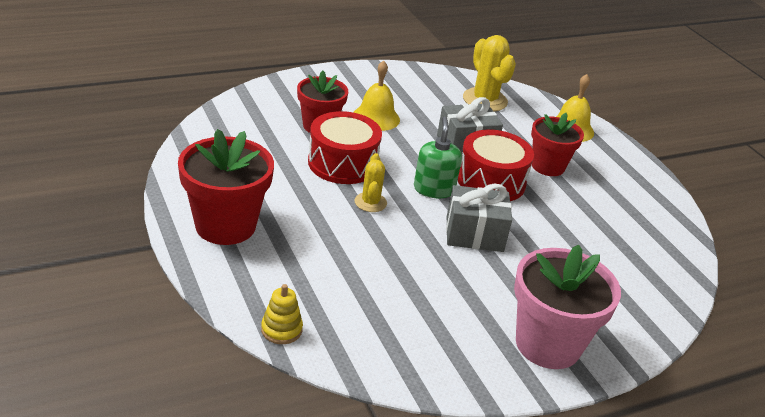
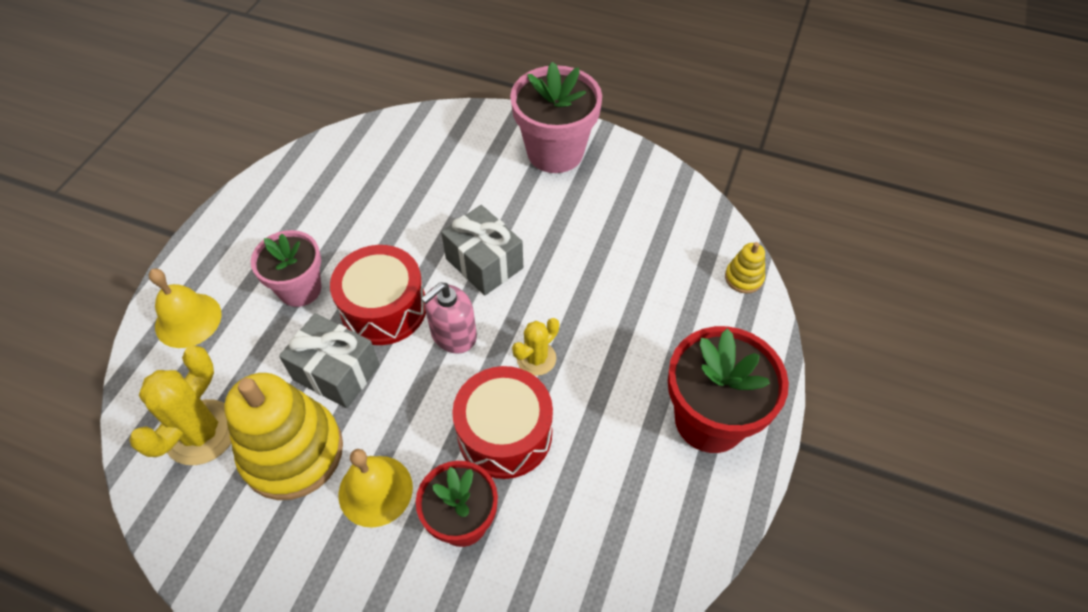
camera: 130 degrees left, 20 degrees up
green soap dispenser [414,117,462,199] -> pink soap dispenser [421,282,477,354]
red flower pot [531,113,584,176] -> pink flower pot [251,230,321,307]
none -> yellow stacking toy [224,373,343,500]

